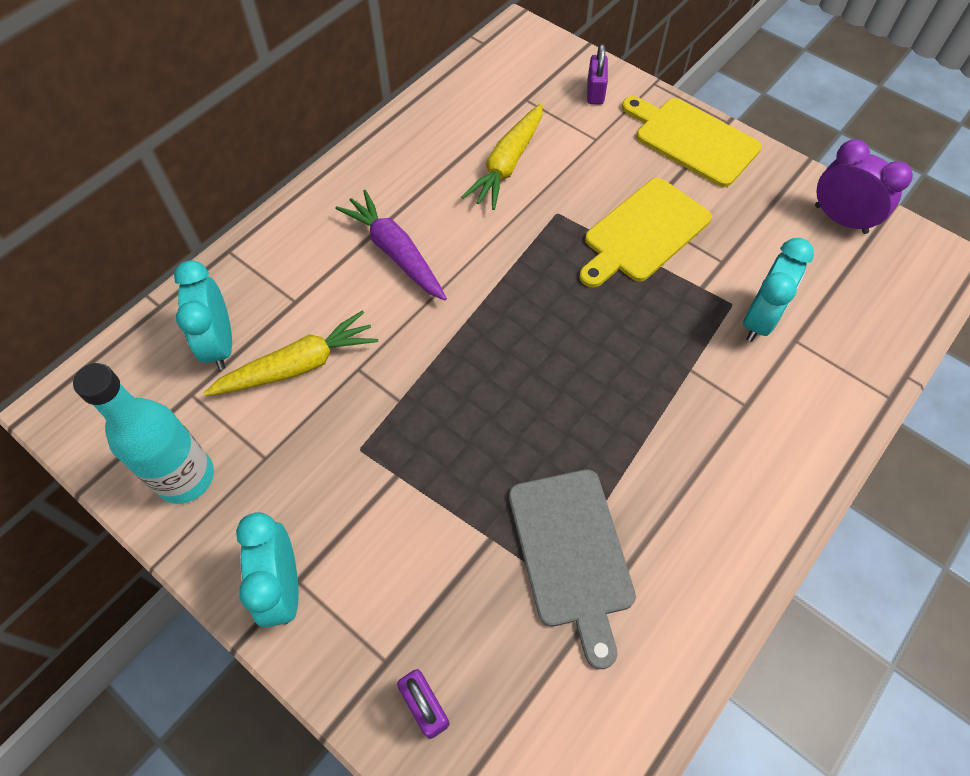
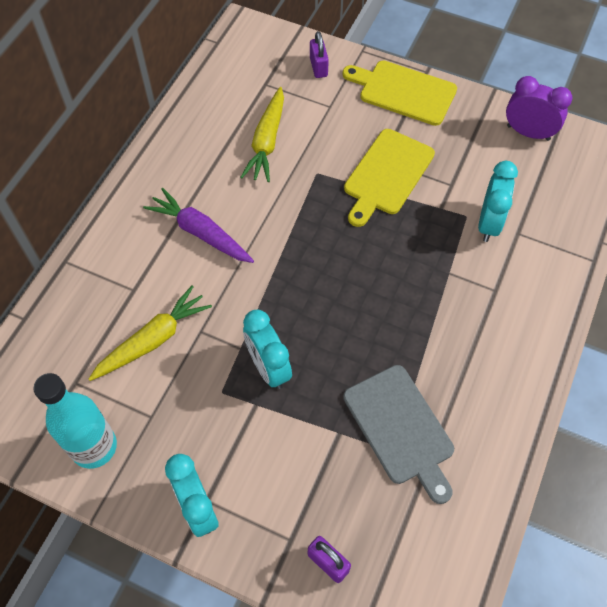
camera: 15 degrees left, 0 degrees up
turquoise clock [174,260,232,370] -> turquoise clock moved to [243,310,292,389]

